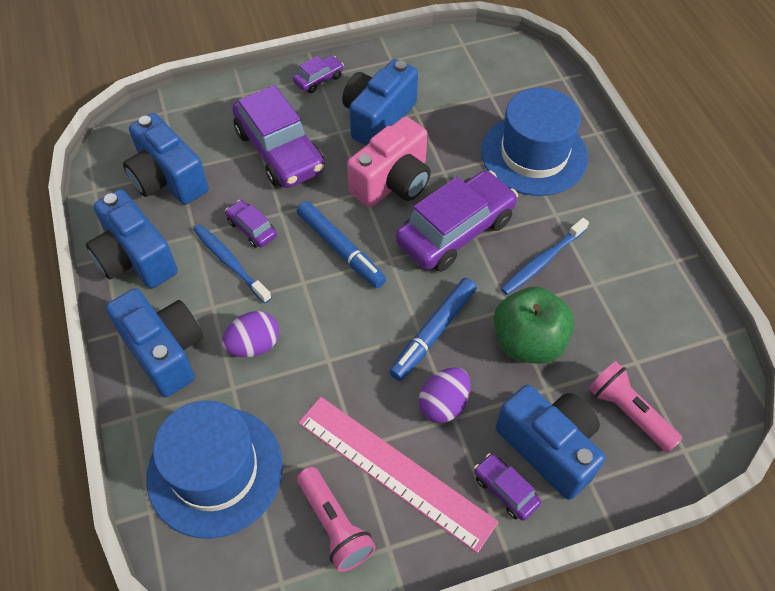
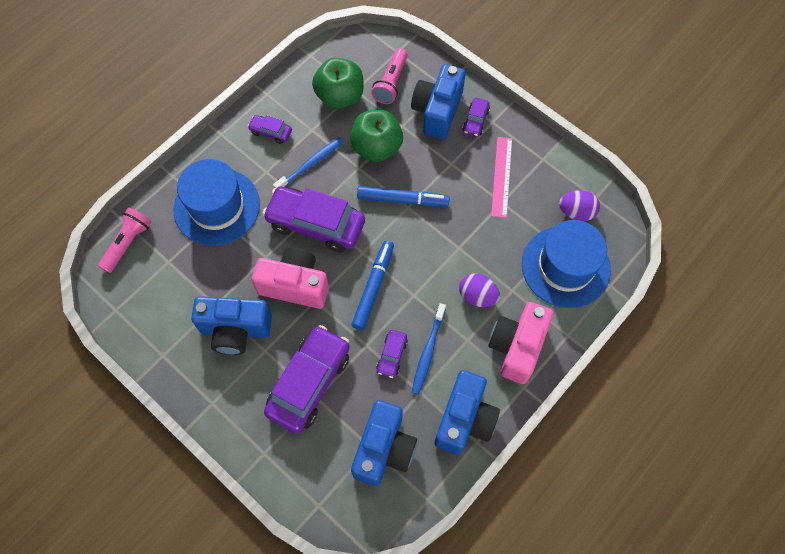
camera: 120 degrees left, 10 degrees up
blue camera [106,289,203,397] -> pink camera [488,302,553,384]
purple car [293,55,344,93] -> purple car moved to [247,115,292,144]
pink flashlight [297,467,376,572] -> pink flashlight moved to [98,207,151,273]
pink ruler [299,397,498,553] -> pink ruler [491,137,512,218], size x0.66
purple egg [419,367,471,423] -> purple egg moved to [559,190,600,221]
blue toothbrush [501,218,589,295] -> blue toothbrush turned 60 degrees counterclockwise [273,137,344,188]
none -> green apple [312,58,364,109]

